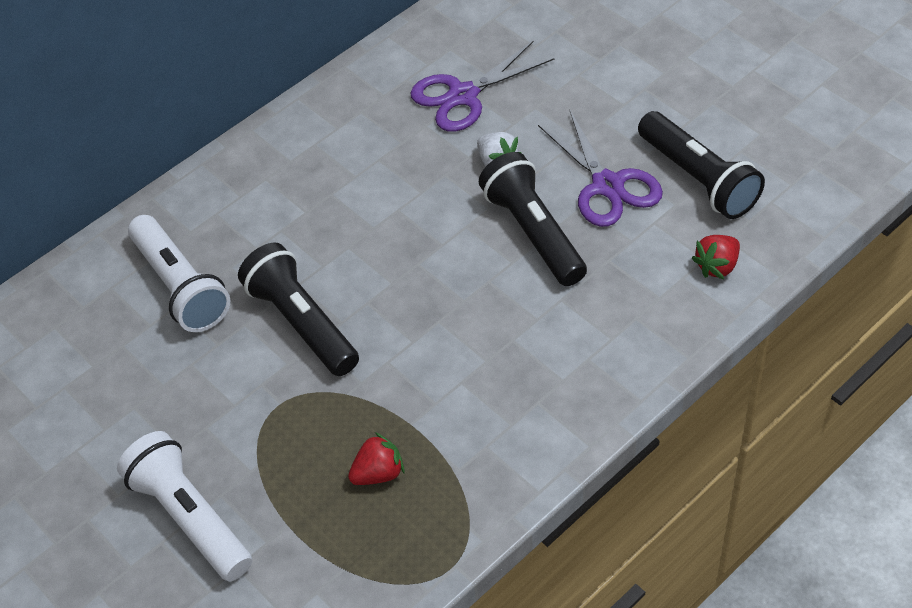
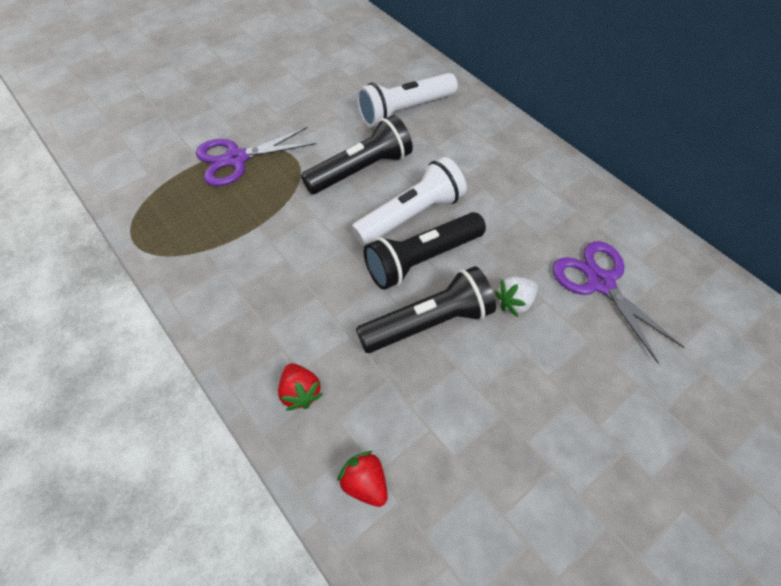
camera: 90 degrees right, 5 degrees up
white flashlight [117,431,252,581] -> white flashlight moved to [351,157,467,246]
red strawberry [348,432,405,485] -> red strawberry moved to [278,363,323,411]
purple scissors [538,111,663,227] -> purple scissors moved to [196,127,316,186]
black flashlight [638,111,765,219] -> black flashlight moved to [364,212,486,290]

